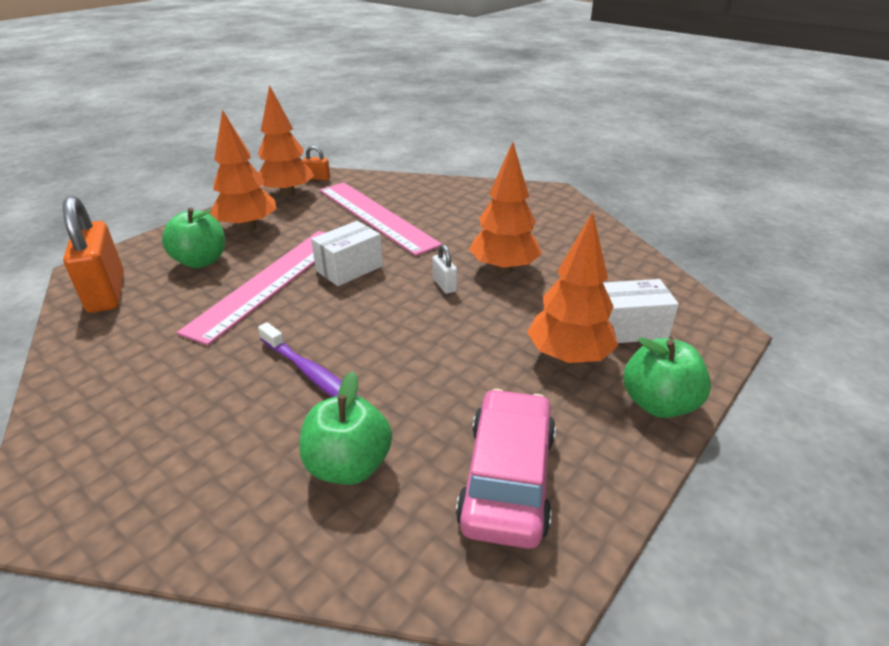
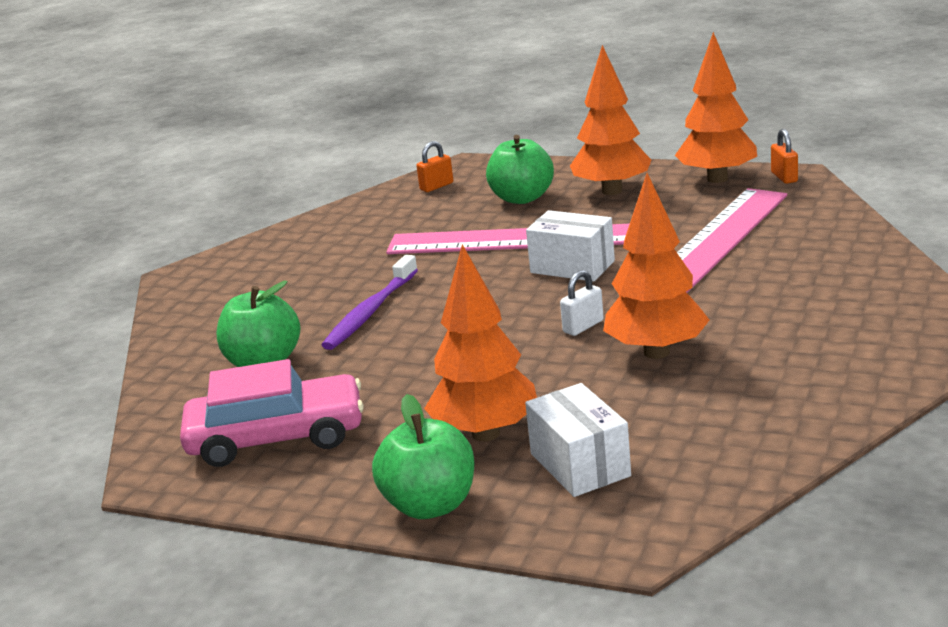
camera: 75 degrees right, 10 degrees down
orange padlock [63,196,124,313] -> orange padlock [416,141,453,192], size x0.45

